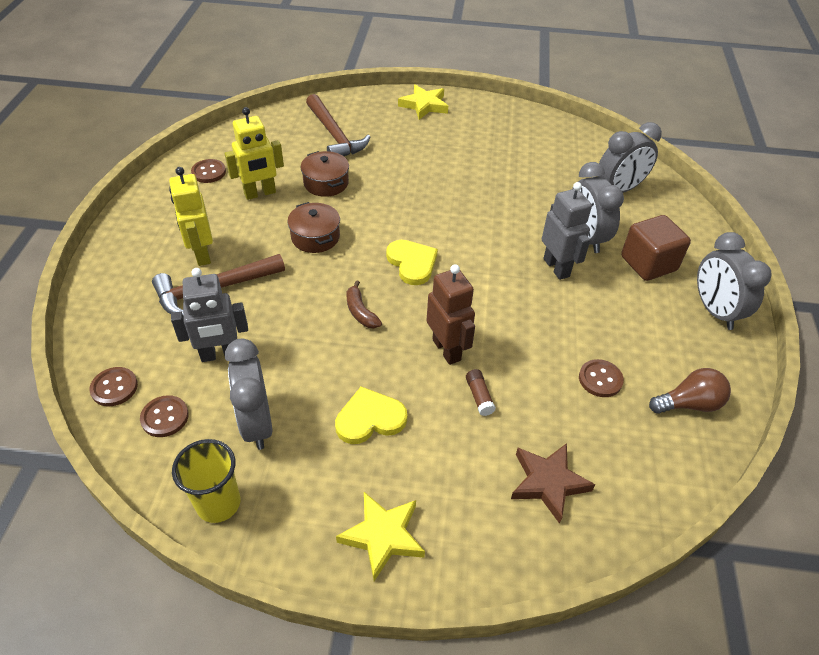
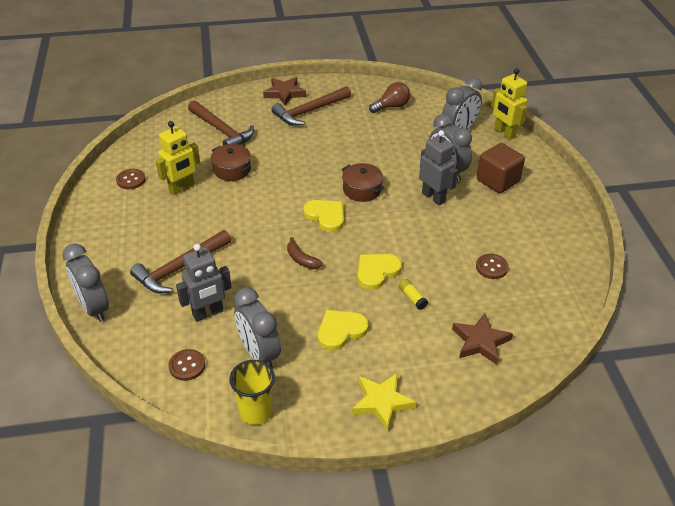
camera: 15 degrees left, 5 degrees down
brown button [89,367,138,406] -> none
yellow robot [169,167,213,266] -> yellow robot moved to [491,68,527,140]
brown pot [287,202,340,253] -> brown pot moved to [342,163,384,202]
yellow star [398,84,448,120] -> brown star [263,77,306,106]
brown robot [427,264,475,365] -> yellow heart [357,254,402,290]
brown glue stick [466,369,496,416] -> yellow glue stick [399,279,428,310]
brown light bulb [649,368,731,414] -> brown light bulb moved to [369,82,410,113]
grey clock [697,232,772,330] -> grey clock moved to [62,243,109,322]
none -> brown hammer [272,86,351,126]

